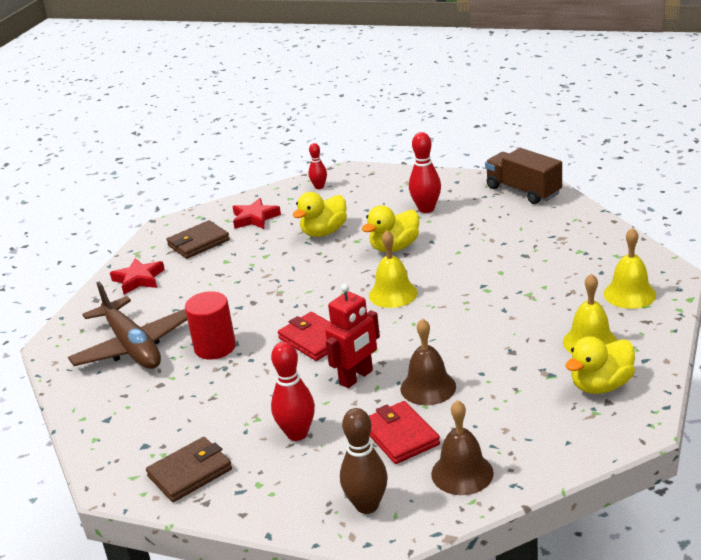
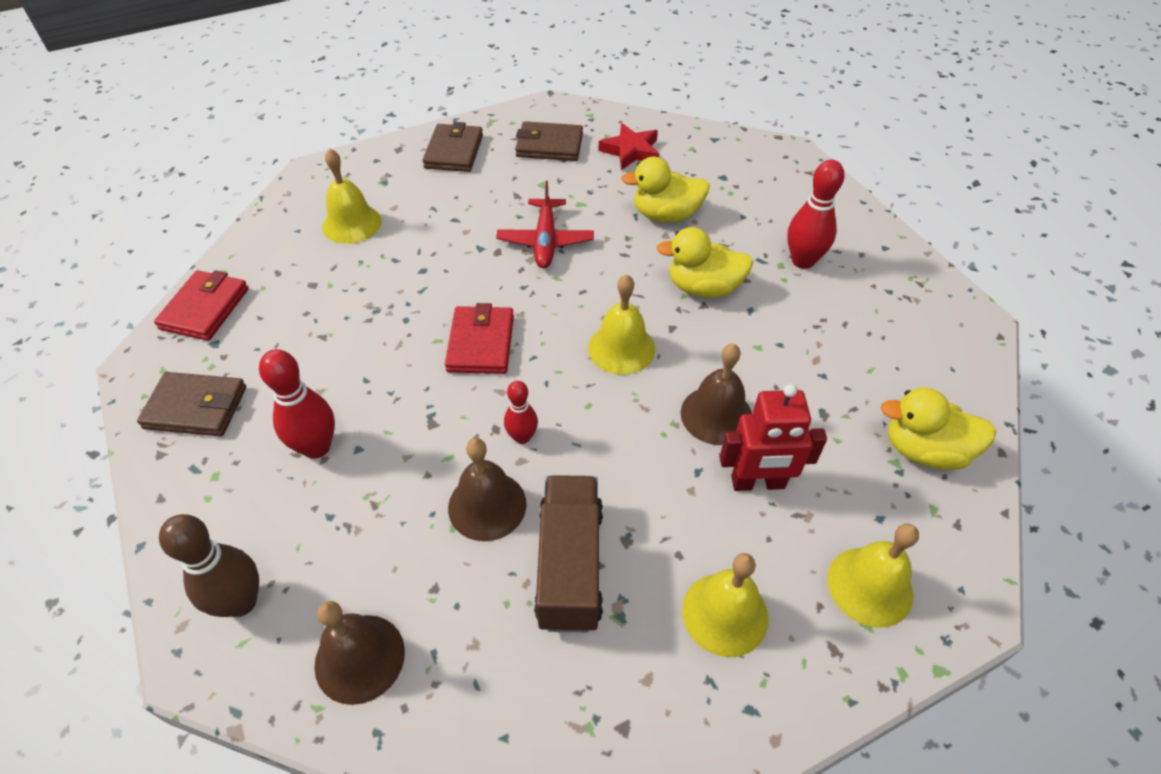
camera: 40 degrees right, 20 degrees up
brown plane [68,282,187,369] -> yellow bell [322,148,382,244]
red star [110,258,165,294] -> brown wallet [422,122,483,172]
red cylinder [185,291,236,360] -> none
red bowling pin [308,143,327,189] -> red bowling pin moved to [504,381,538,444]
red robot [325,284,380,388] -> red robot moved to [720,384,827,491]
red wallet [369,401,440,464] -> red wallet moved to [154,270,249,341]
brown truck [485,148,562,204] -> brown truck moved to [534,475,603,632]
yellow duck [565,336,635,394] -> yellow duck moved to [881,387,996,470]
none -> red plane [496,181,594,268]
none -> brown bell [681,343,752,445]

